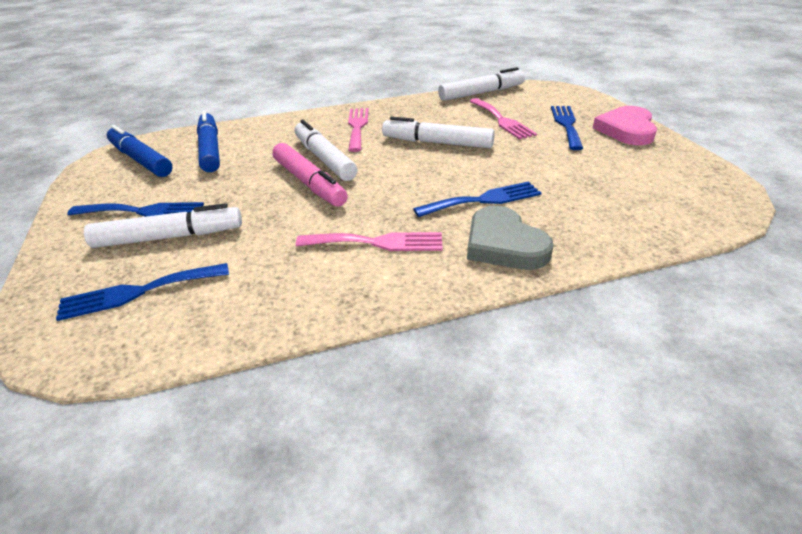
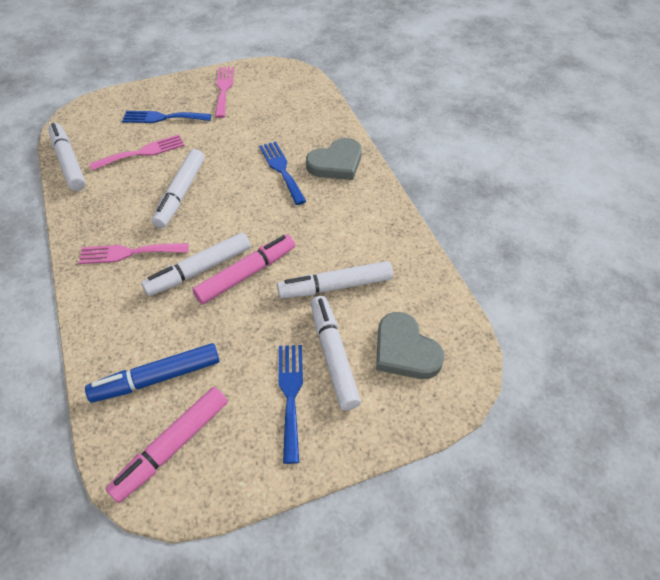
camera: 95 degrees left, 15 degrees up
blue fork [56,263,229,321] -> grey heart [376,312,445,379]
blue marker [107,125,172,177] -> pink marker [106,387,228,503]
pink fork [296,232,443,251] -> pink fork moved to [215,67,234,118]
pink heart [593,106,657,145] -> none
none -> white marker [277,261,393,298]

